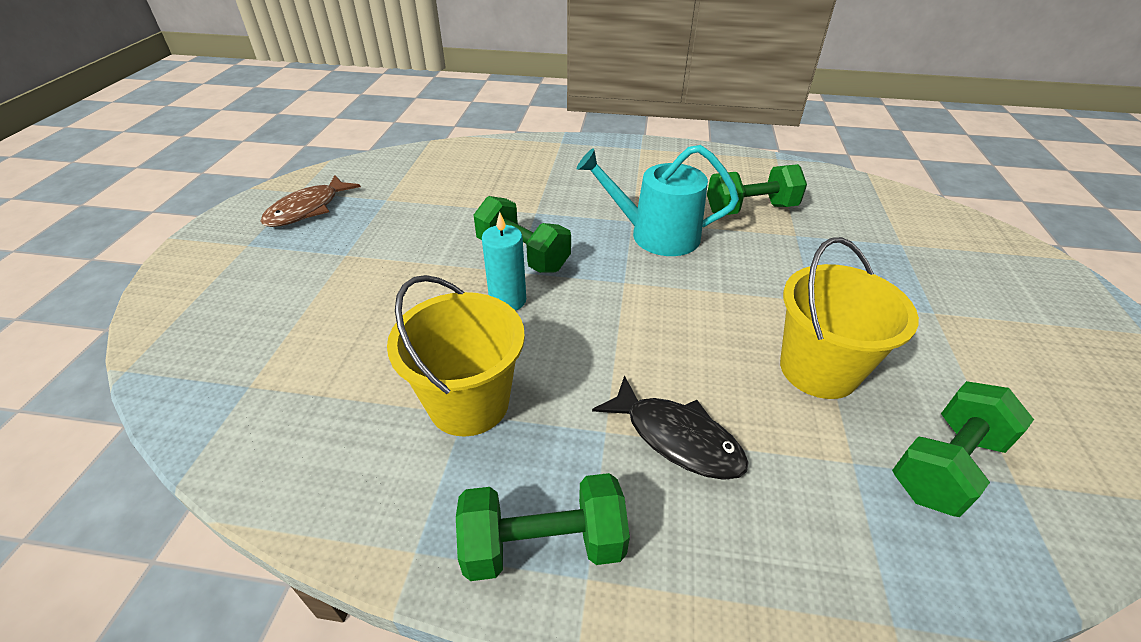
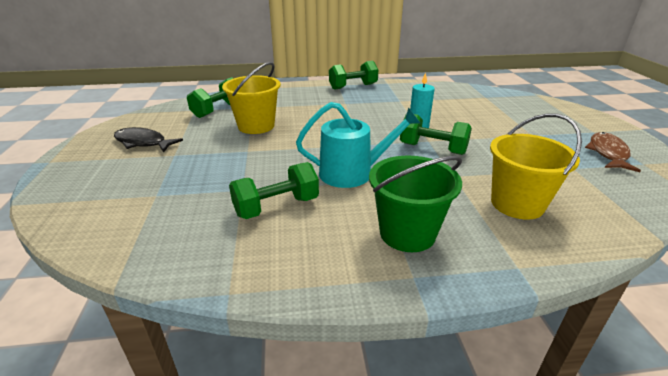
camera: 165 degrees right, 10 degrees down
yellow bucket [387,275,525,437] -> yellow bucket moved to [490,113,582,219]
black fish [592,375,749,480] -> black fish moved to [114,127,183,152]
none -> green bucket [369,156,462,252]

